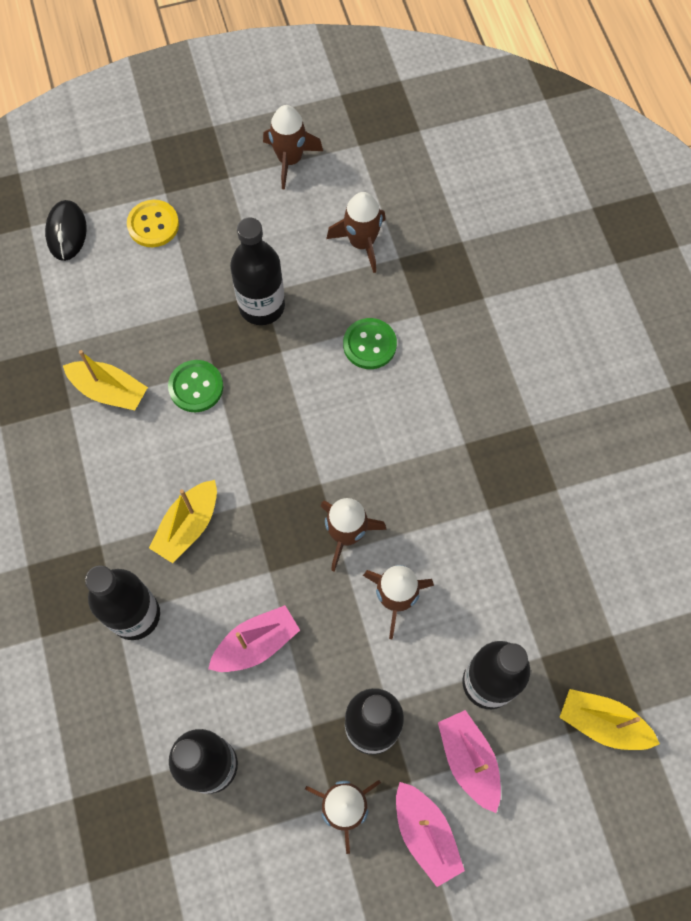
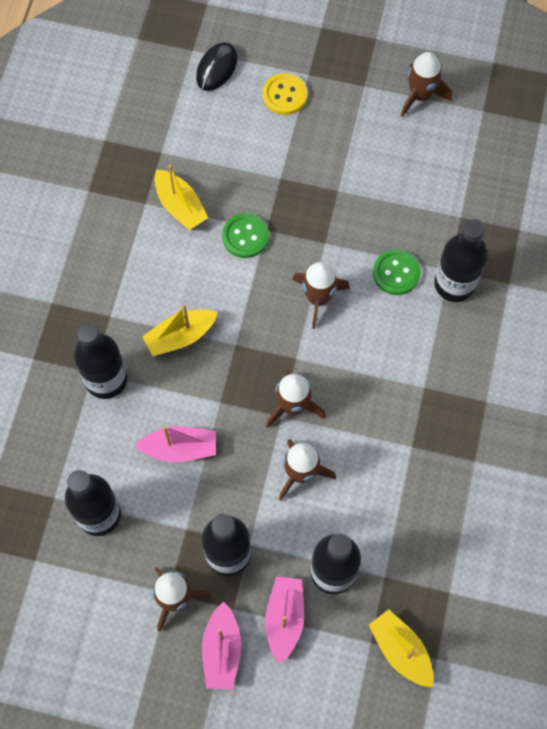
camera: 30 degrees right, 0 degrees up
black bottle [230,217,285,325] -> black bottle moved to [434,218,487,302]
brown rocket [326,192,386,273] -> brown rocket moved to [292,262,350,329]

